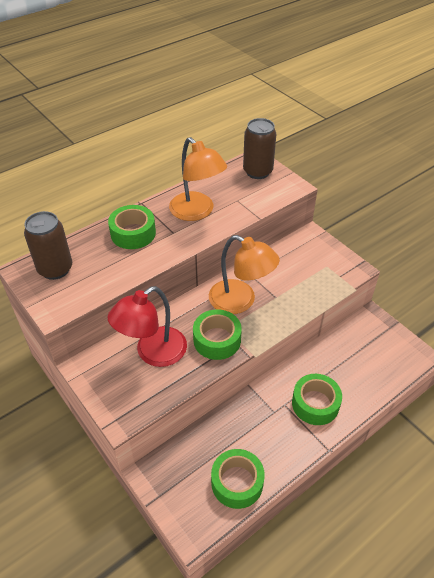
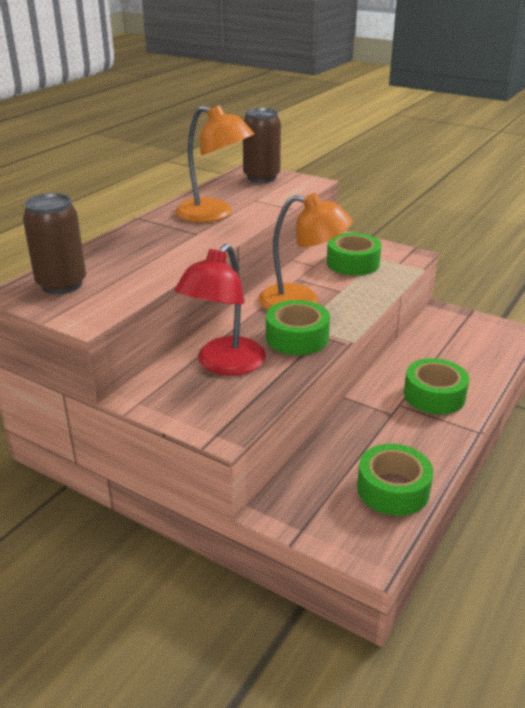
camera: 20 degrees left, 15 degrees down
green tape [108,205,156,249] -> green tape moved to [327,233,381,275]

